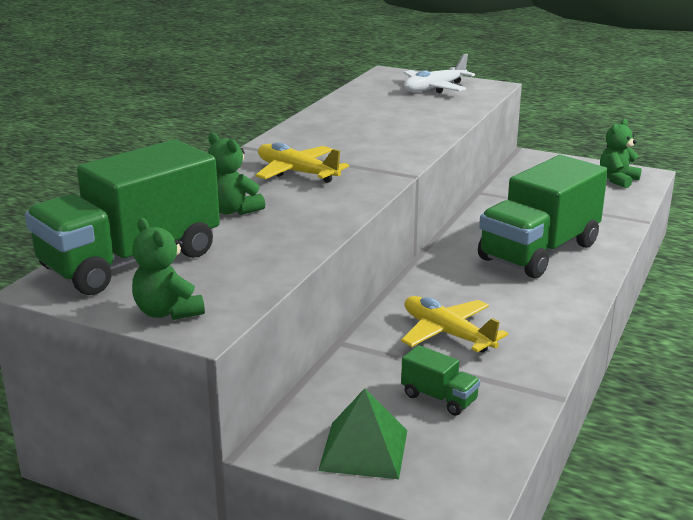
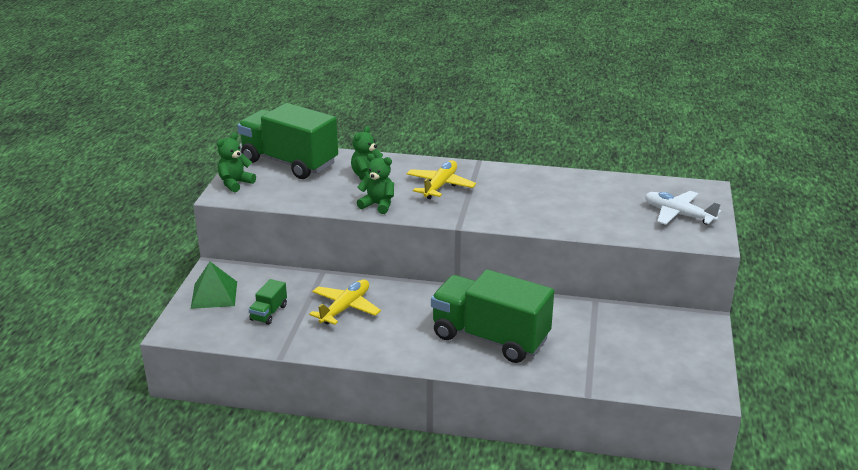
camera: 75 degrees right, 5 degrees up
green teddy bear [600,119,642,188] -> green teddy bear moved to [357,154,394,214]

